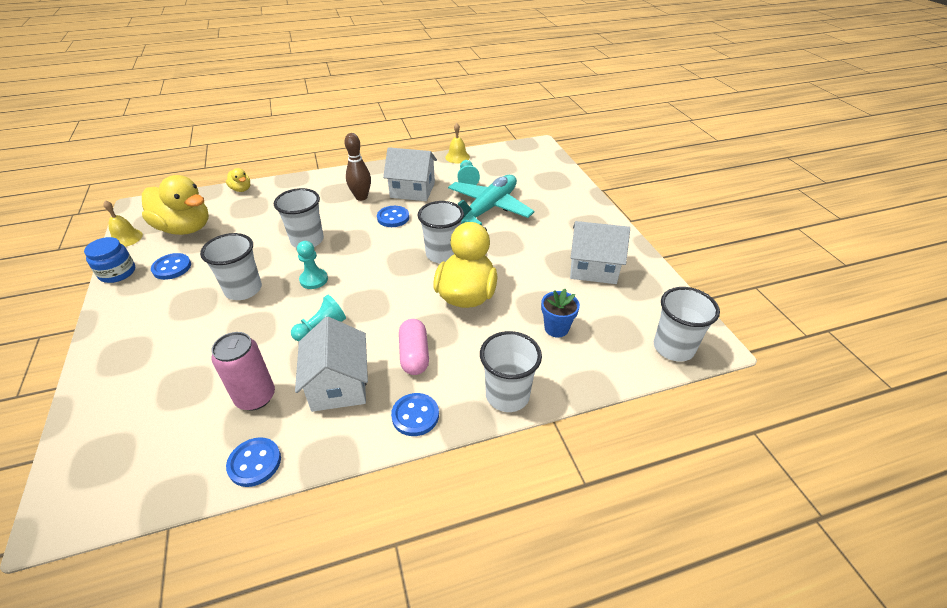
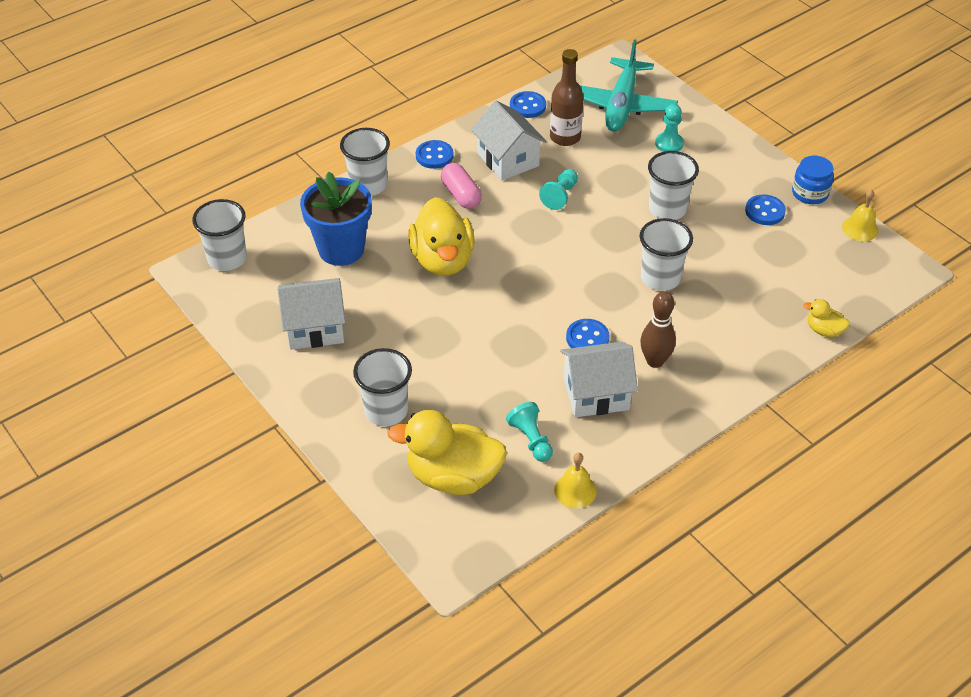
camera: 160 degrees right, 5 degrees up
yellow duck [142,175,209,235] -> yellow duck moved to [387,410,507,495]
pink can [212,332,275,411] -> brown bottle [550,49,584,146]
turquoise pawn [297,241,328,289] -> turquoise pawn moved to [655,104,684,152]
white cup [418,201,464,263] -> white cup moved to [353,348,412,426]
turquoise plane [448,175,535,225] -> turquoise plane moved to [580,39,678,131]
blue flower pot [541,289,580,337] -> blue flower pot [300,172,372,266], size x1.89

